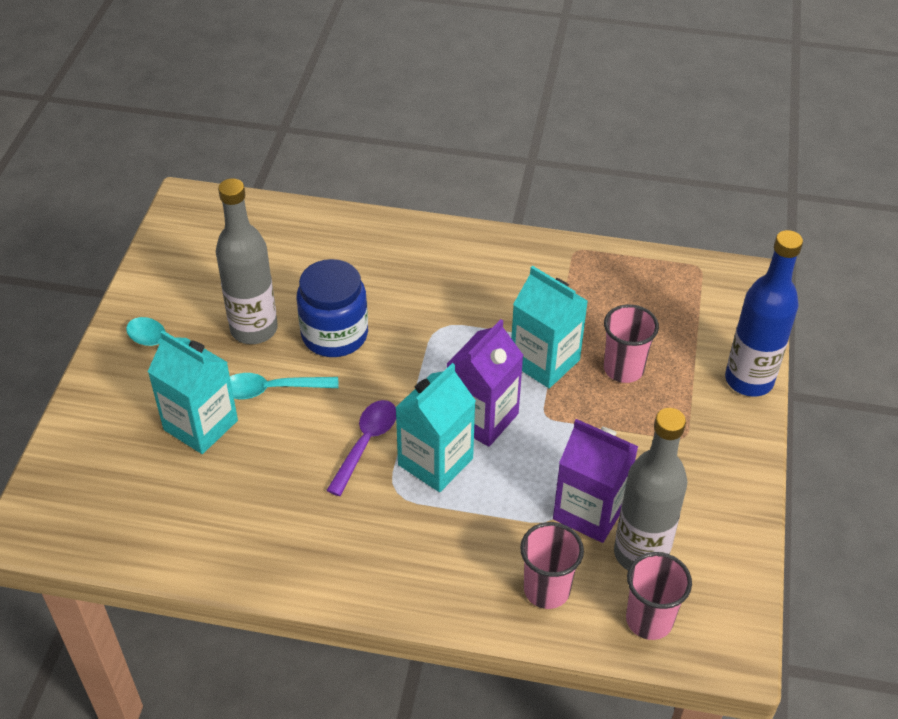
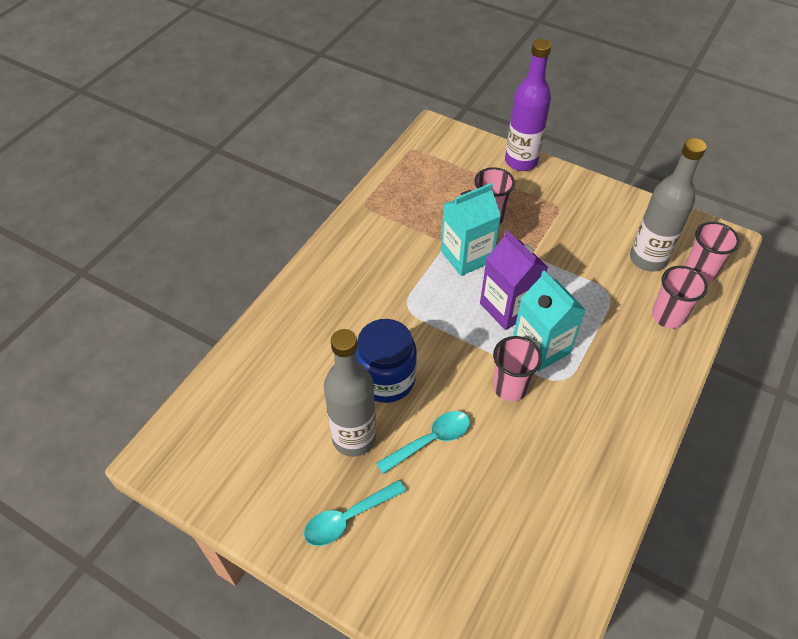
camera: 70 degrees left, 5 degrees up
turquoise carton [148,330,238,454] -> none
turquoise spoon [230,373,339,399] -> turquoise spoon turned 135 degrees counterclockwise [376,411,470,474]
purple spoon [326,400,396,496] -> pink cup [493,336,542,401]
purple carton [553,419,638,543] -> none
blue bottle [725,230,803,397] -> purple bottle [505,39,551,171]

